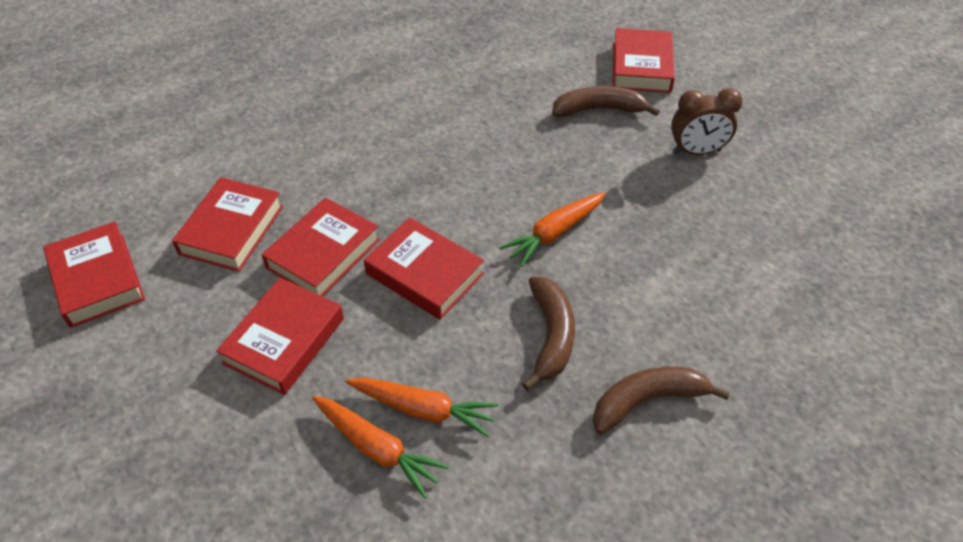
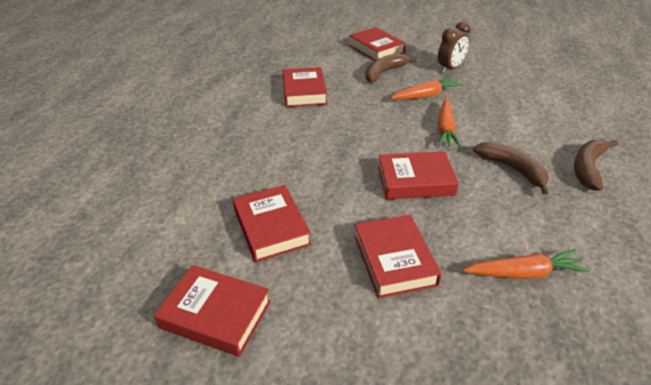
camera: 40 degrees left, 10 degrees down
red book [262,197,380,296] -> red book moved to [283,67,327,107]
orange carrot [346,377,499,437] -> orange carrot moved to [390,77,463,100]

